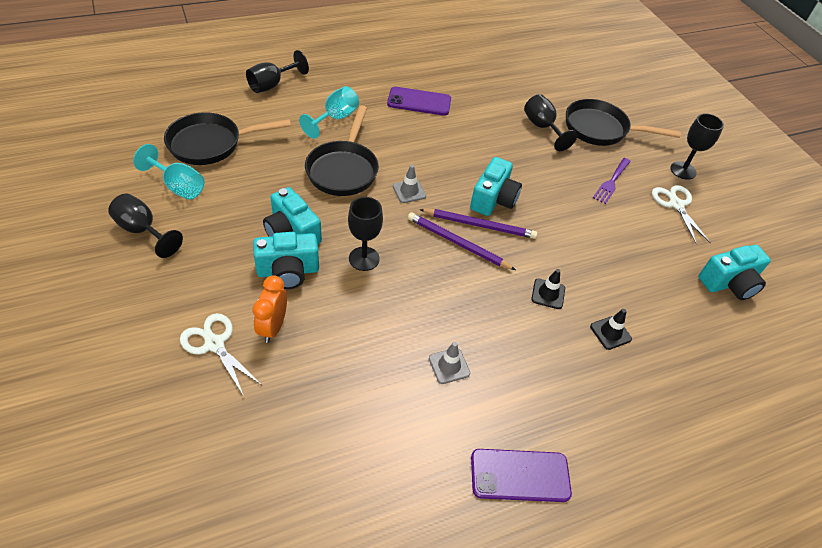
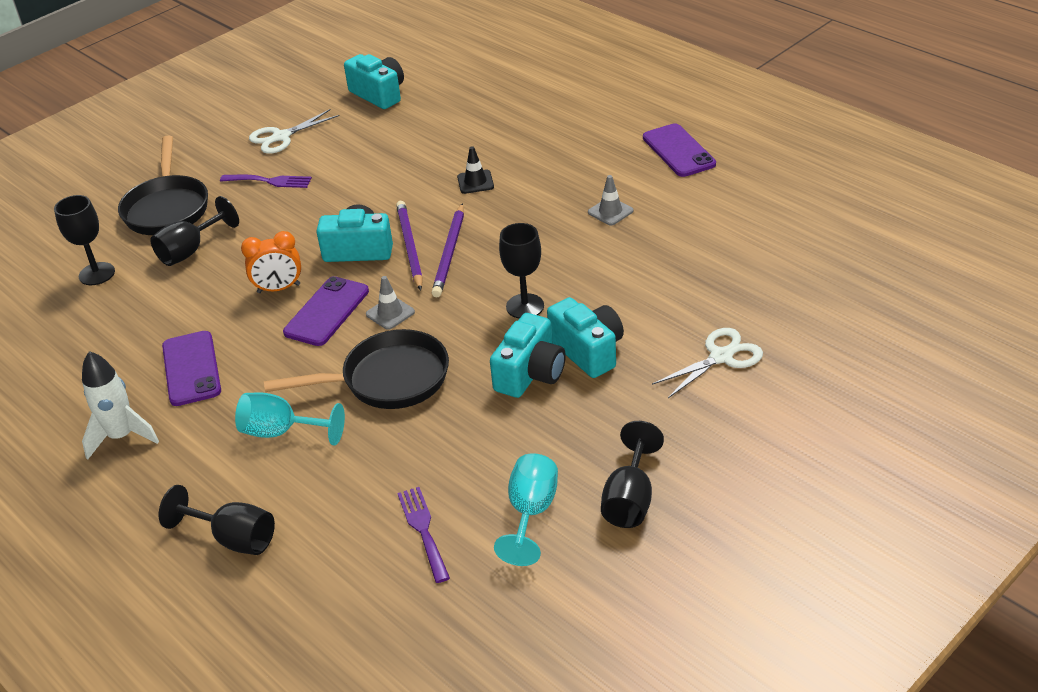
camera: 105 degrees left, 10 degrees down
black pan [164,112,291,165] -> purple fork [397,487,450,583]
white scissors [180,313,262,396] -> white scissors turned 150 degrees counterclockwise [652,328,763,398]
orange clock [252,275,287,343] -> orange clock moved to [241,231,301,293]
black traffic cone [590,309,632,350] -> none
black goblet [670,113,724,180] -> black goblet moved to [54,195,115,285]
none -> white rocket [82,351,159,460]
none -> purple phone [283,276,369,346]

